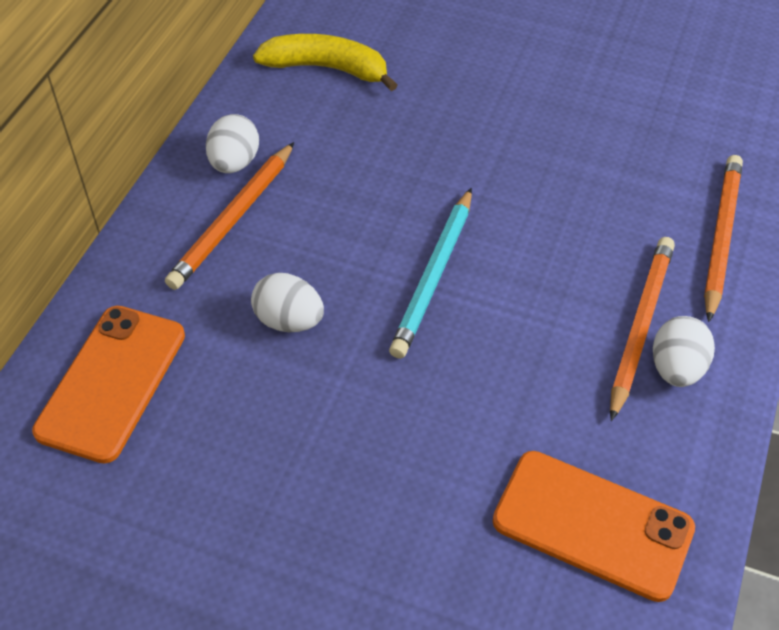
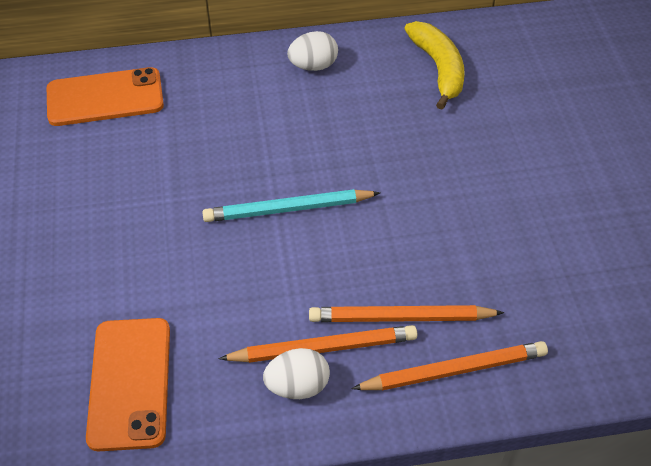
camera: 60 degrees right, 0 degrees up
orange pencil [165,142,294,290] -> orange pencil moved to [309,305,504,322]
white egg [251,273,324,332] -> none

